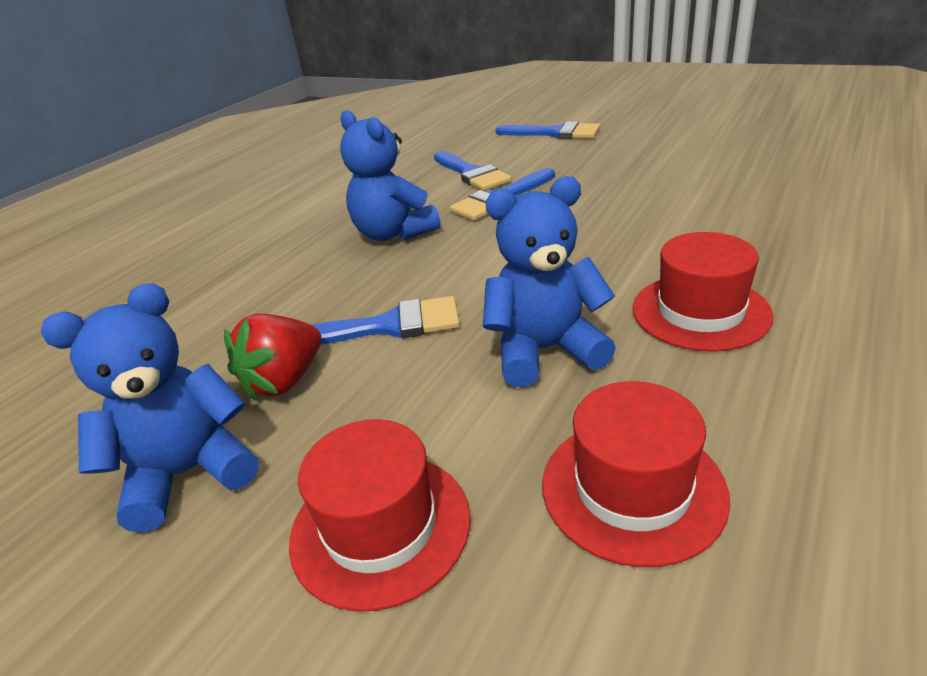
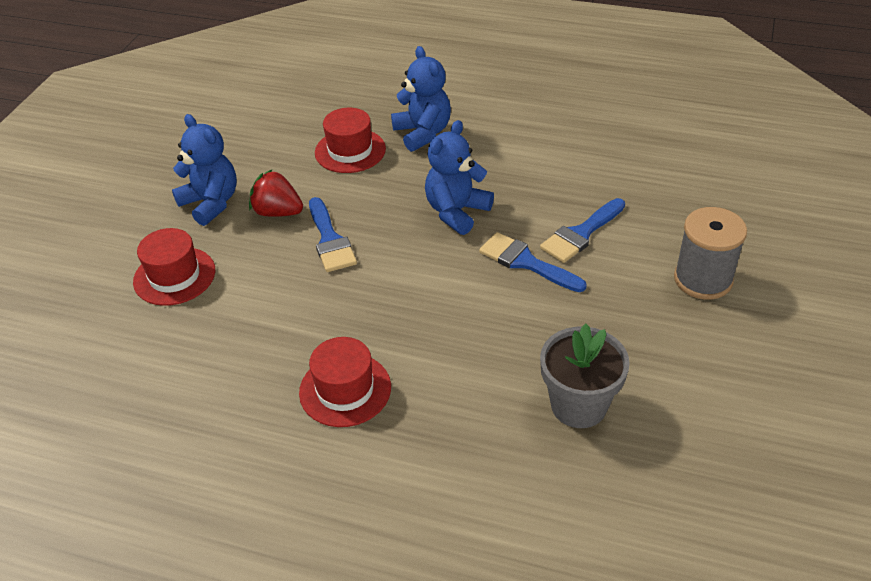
camera: 75 degrees right, 10 degrees up
blue teddy bear [483,176,616,387] -> blue teddy bear moved to [391,46,451,152]
blue brush [495,122,600,139] -> grey spool [674,207,747,300]
red hat [542,381,730,567] -> red hat moved to [315,108,386,173]
none -> grey flower pot [540,324,630,428]

